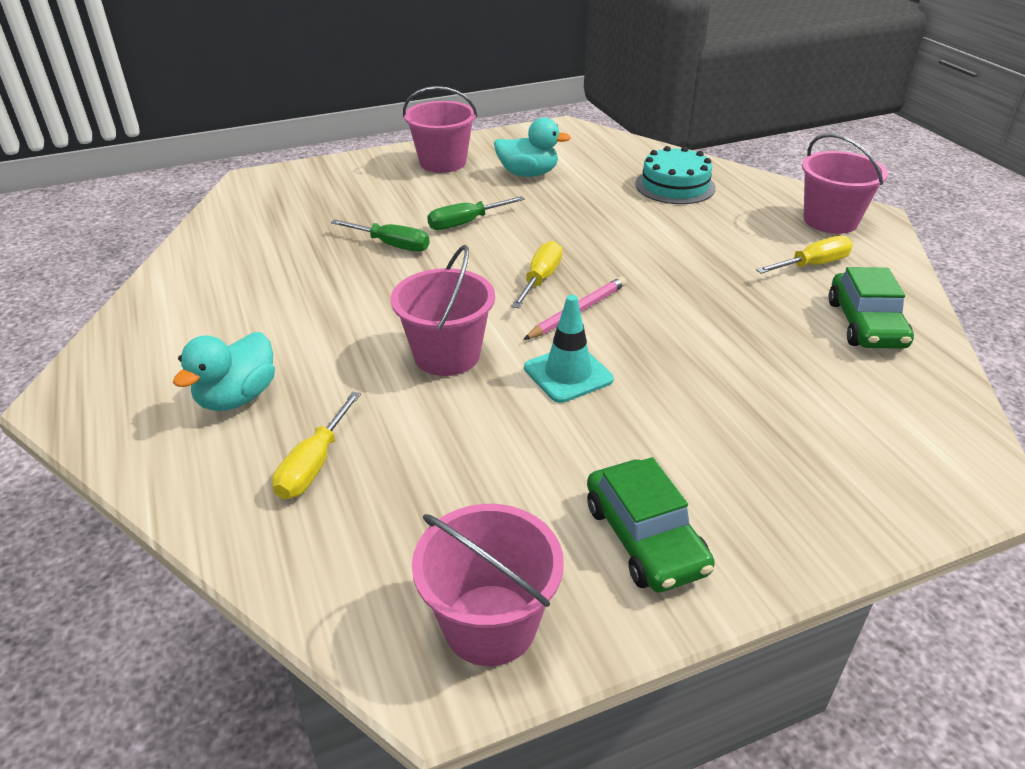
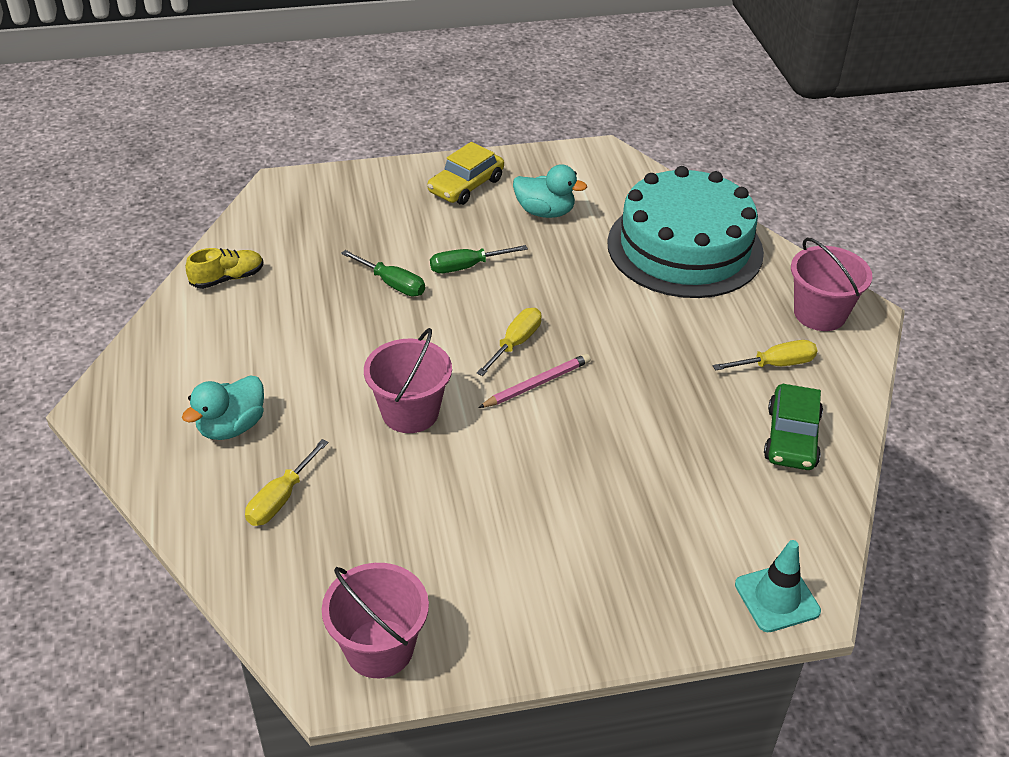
camera: 10 degrees right, 5 degrees up
pink bucket [403,86,477,173] -> yellow car [427,142,504,205]
turquoise traffic cone [524,295,614,403] -> turquoise traffic cone moved to [735,540,821,632]
green car [587,457,715,593] -> none
turquoise cake [635,146,716,204] -> turquoise cake [607,166,764,298], size x1.96
none -> yellow shoe [186,248,263,289]

